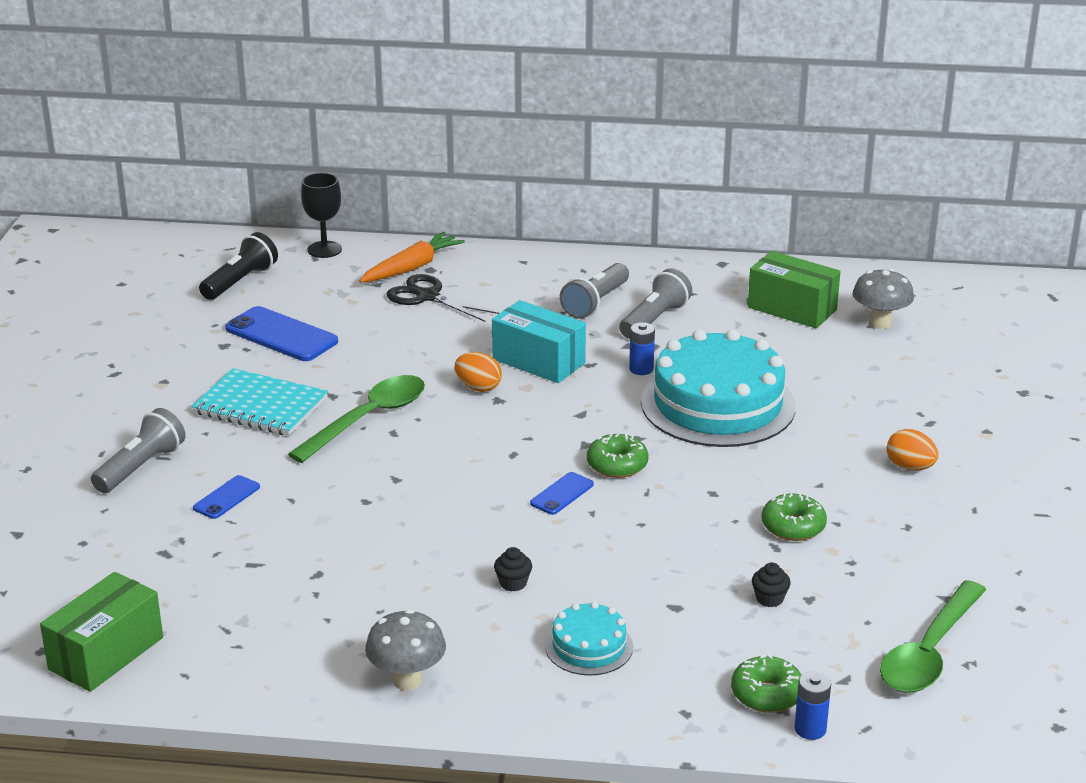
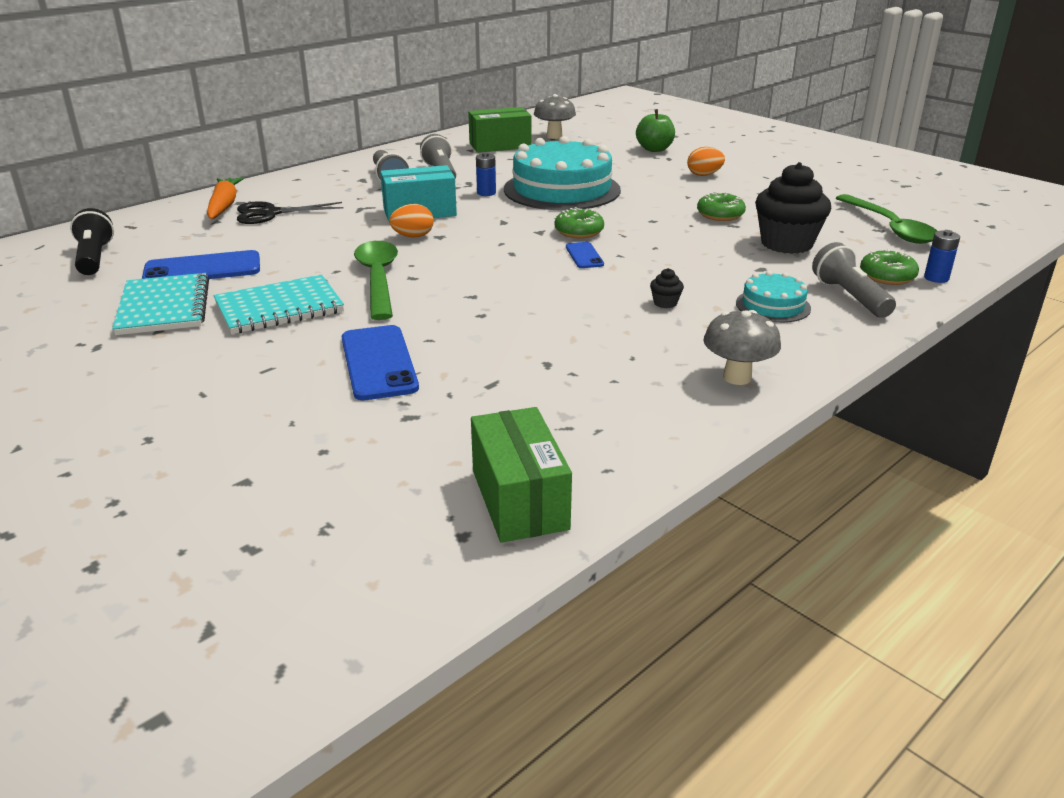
camera: 50 degrees left, 0 degrees up
grey flashlight [91,408,186,493] -> grey flashlight moved to [812,242,896,318]
blue phone [193,475,260,519] -> blue phone [342,325,419,400], size x1.85
black goblet [301,173,342,258] -> none
black cupcake [752,562,791,607] -> black cupcake [755,162,831,254], size x2.50
none -> turquoise notebook [112,273,209,335]
none -> green apple [636,109,675,152]

